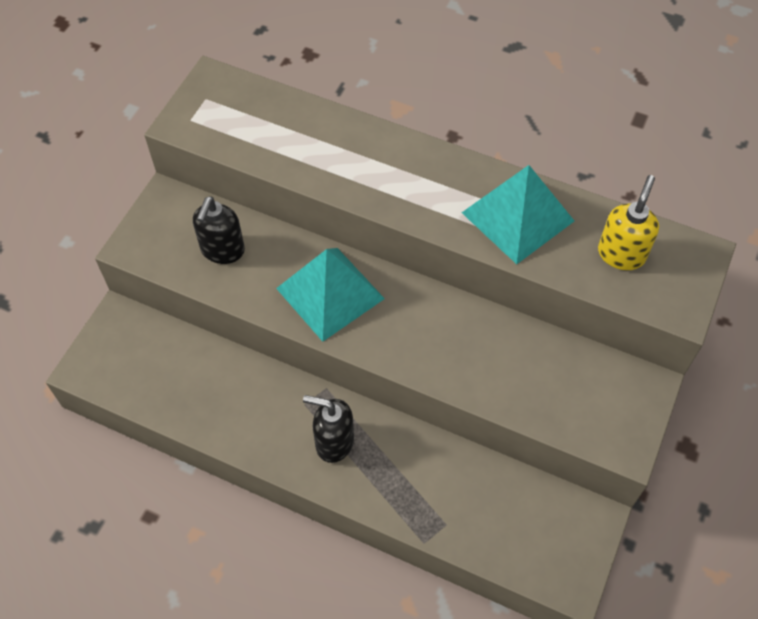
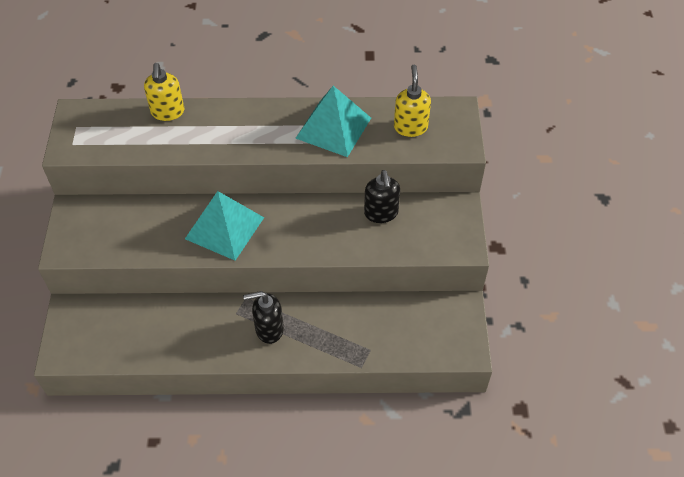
camera: 25 degrees left, 5 degrees down
black soap dispenser [193,196,245,264] -> black soap dispenser moved to [364,170,400,223]
none -> yellow soap dispenser [144,63,185,121]

